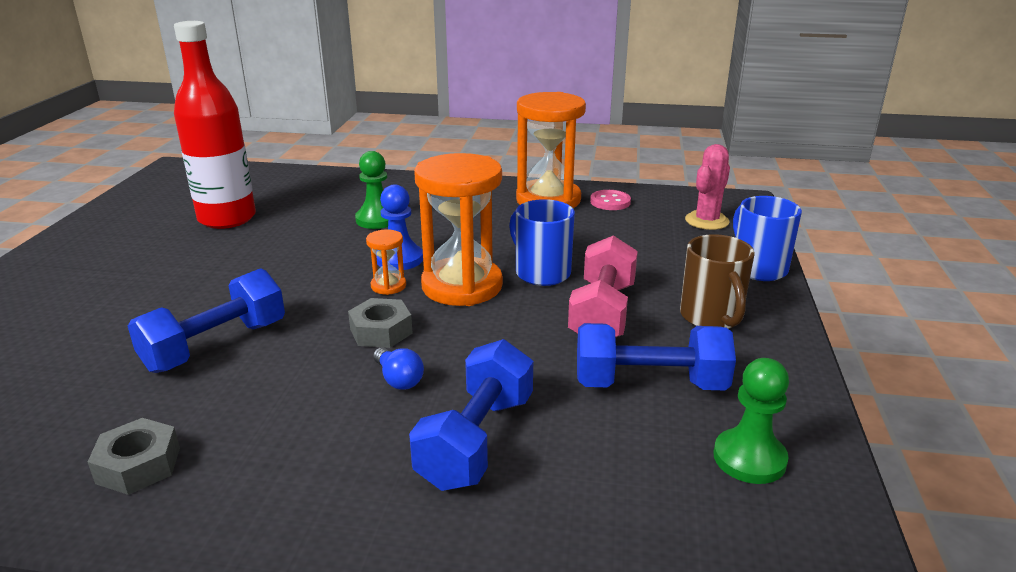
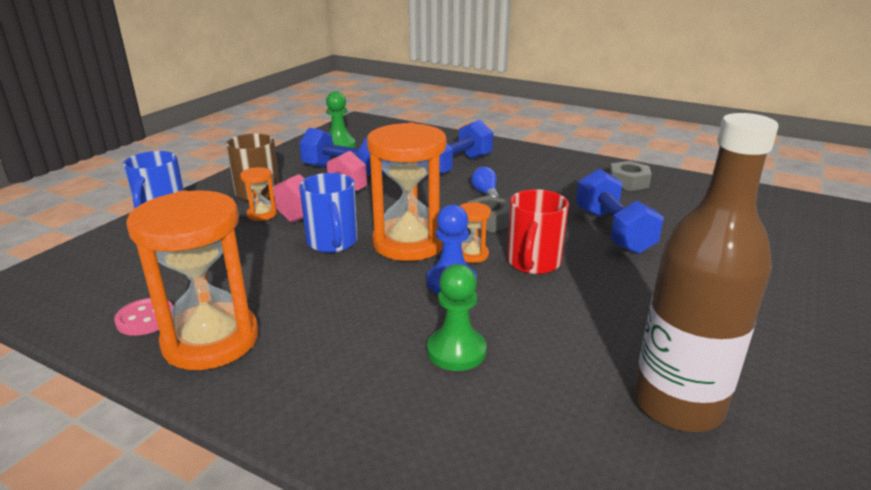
camera: 160 degrees left, 0 degrees up
blue dumbbell [128,268,285,373] -> blue dumbbell turned 75 degrees counterclockwise [576,169,664,254]
red bottle [174,21,256,229] -> brown bottle [634,113,779,432]
pink cactus [685,144,730,230] -> none
none -> orange hourglass [240,167,277,221]
none -> red mug [507,189,569,274]

